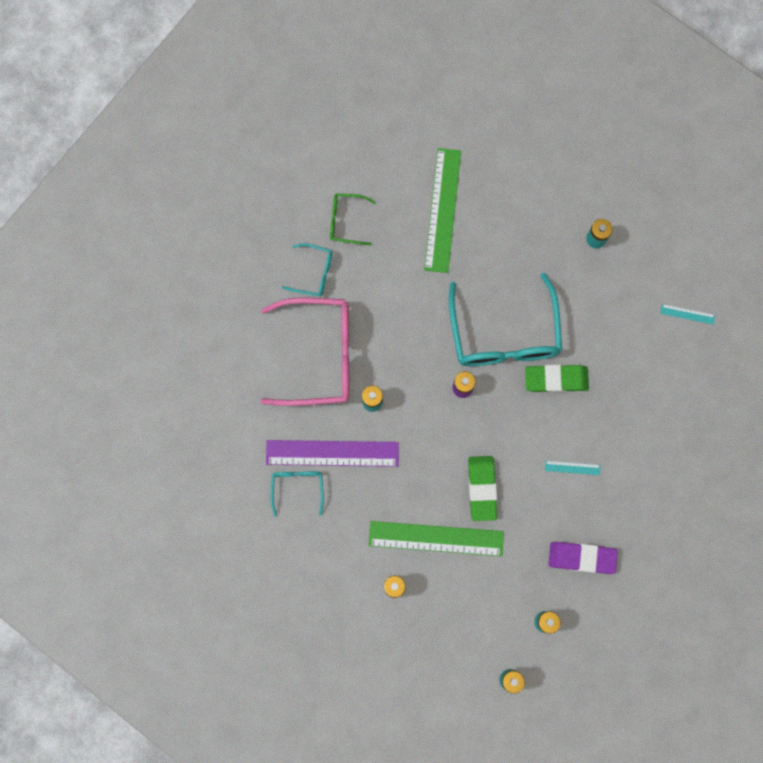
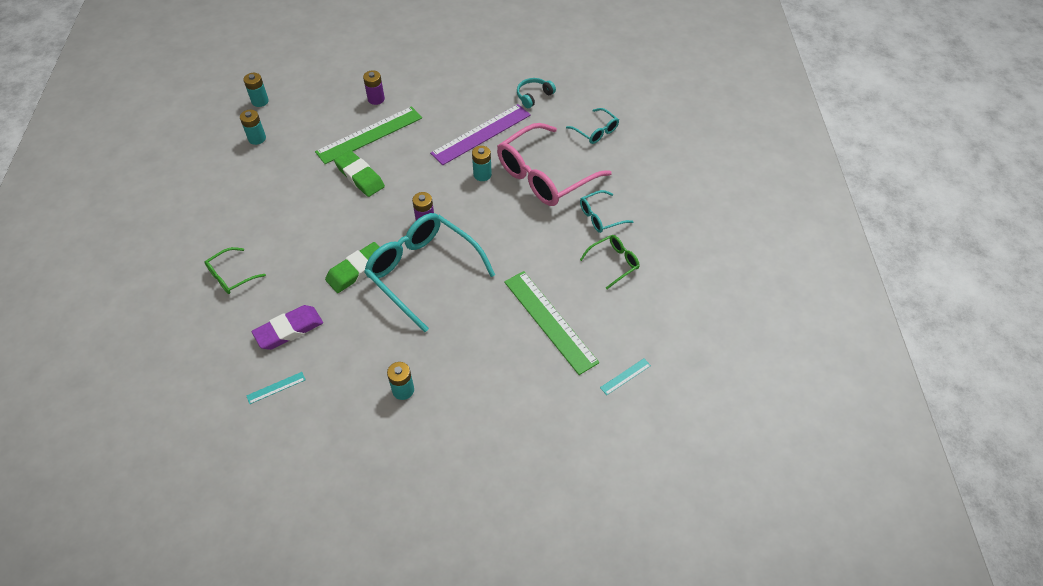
camera: 140 degrees right, 25 degrees down
turquoise glasses [271,471,324,517] -> turquoise glasses moved to [566,108,619,144]
turquoise ruler [545,461,600,475] -> turquoise ruler moved to [600,359,651,395]
purple eraser [548,542,618,574] -> purple eraser moved to [252,305,323,350]
none -> green glasses [205,247,266,294]
none -> turquoise headphones [517,78,556,108]

